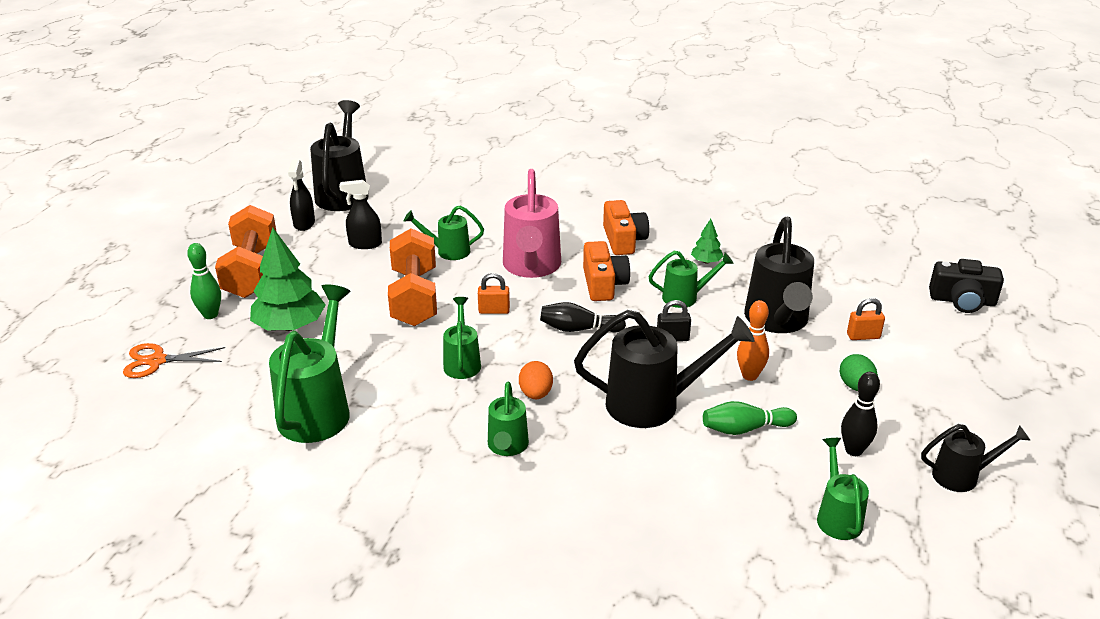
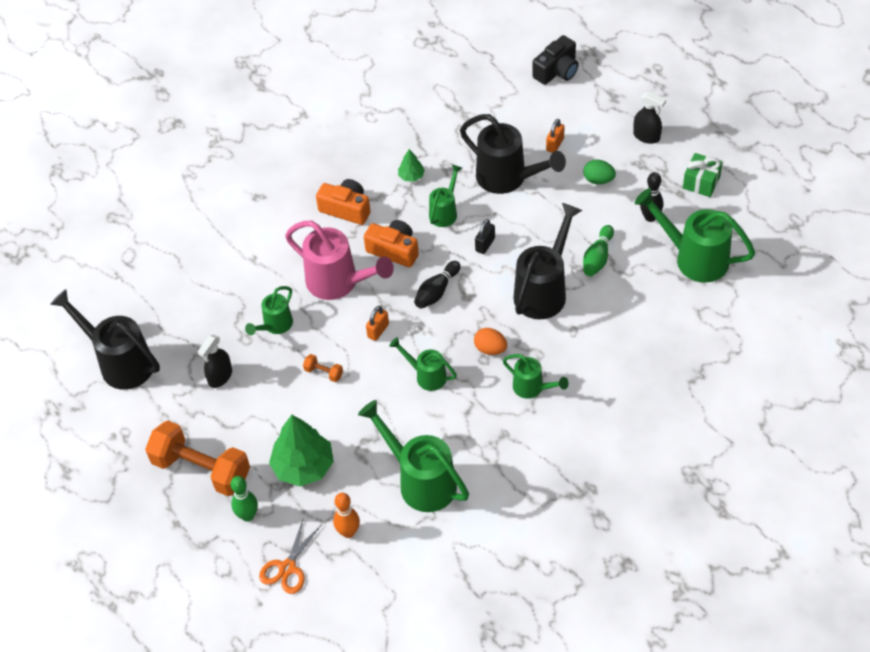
camera: 55 degrees left, 20 degrees up
black spray bottle [288,160,315,231] -> black spray bottle moved to [633,91,666,144]
orange dumbbell [388,228,437,326] -> orange dumbbell [303,354,343,382], size x0.40
orange bowling pin [737,300,769,381] -> orange bowling pin moved to [333,493,360,538]
green watering can [817,438,869,540] -> green watering can [635,188,755,283], size x1.79
black watering can [921,424,1031,492] -> green gift [683,153,723,197]

